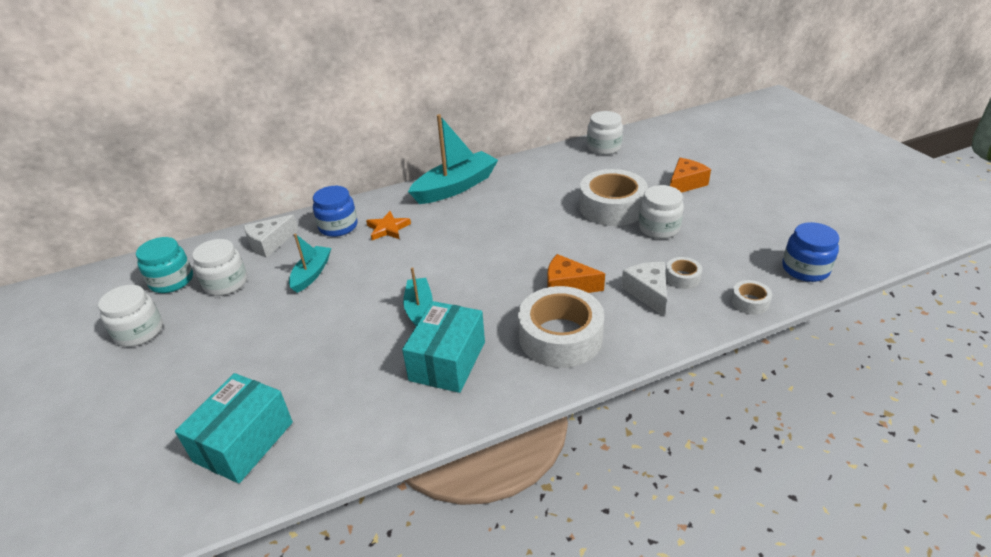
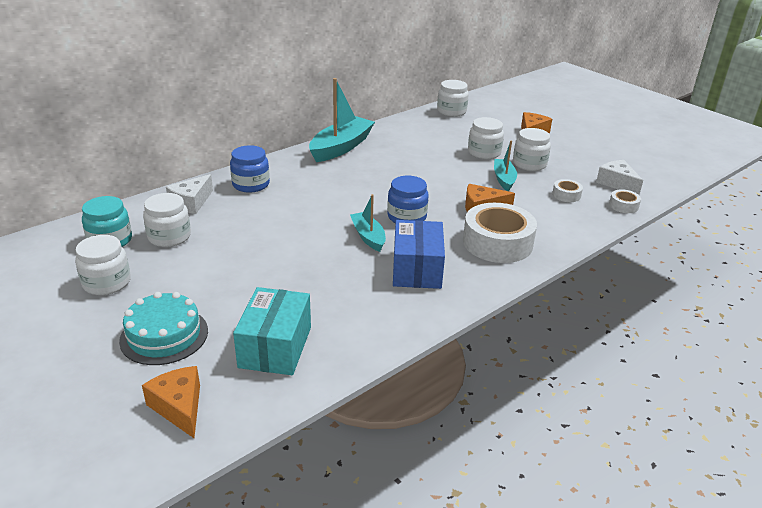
camera: 20 degrees left, 5 degrees down
turquoise boat [289,234,331,293] -> turquoise boat moved to [494,141,517,191]
orange star [366,211,411,240] -> none
turquoise box [402,301,485,393] -> blue box [393,220,445,289]
white tape [579,169,648,226] -> white jar [468,117,504,159]
white cheese [621,262,667,316] -> white cheese moved to [596,160,643,195]
blue jar [782,222,840,282] -> blue jar moved to [387,176,429,223]
none -> turquoise cake [119,292,208,365]
none -> orange cheese [142,366,200,438]

